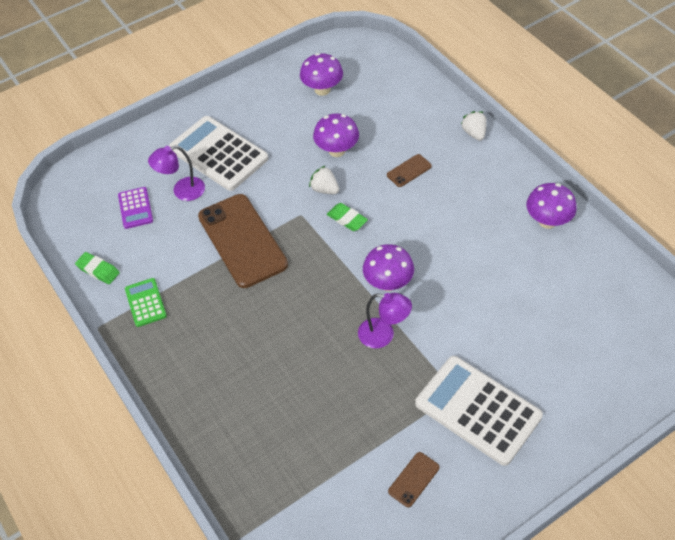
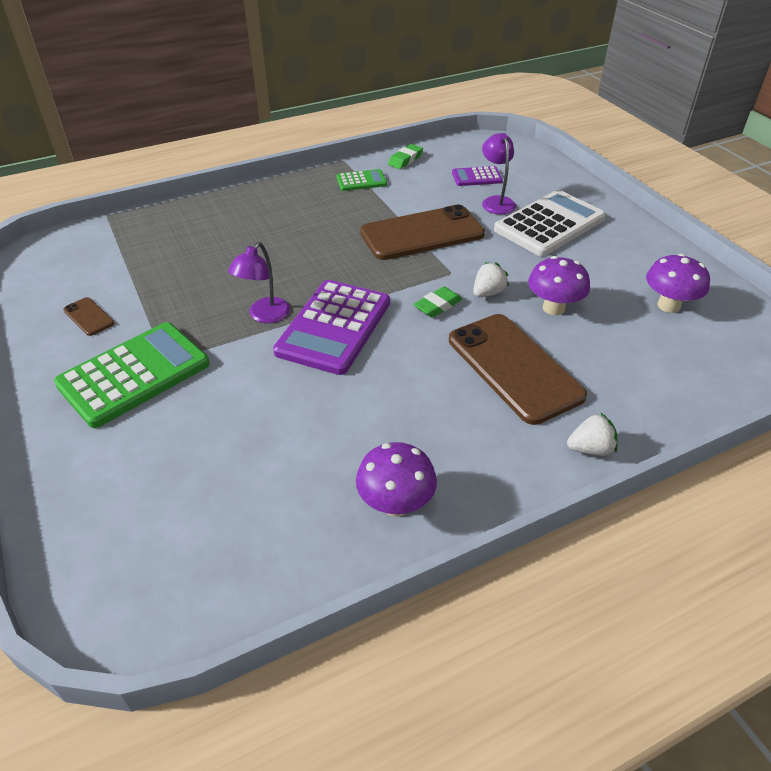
camera: 95 degrees right, 10 degrees down
purple mushroom [363,244,414,291] -> purple calculator [273,280,390,375]
brown phone [387,154,432,187] -> brown phone [449,314,587,425], size x2.35
white calculator [415,356,543,466] -> green calculator [54,322,210,428]

